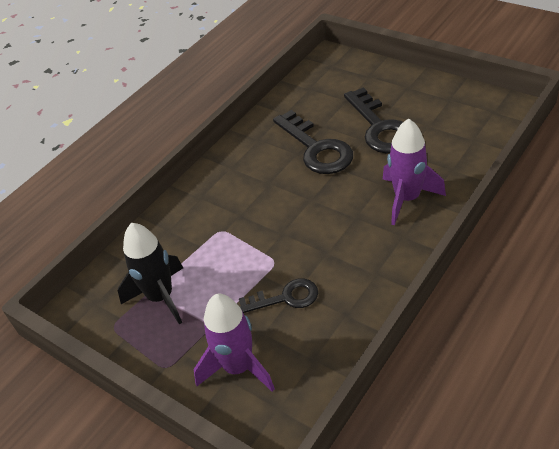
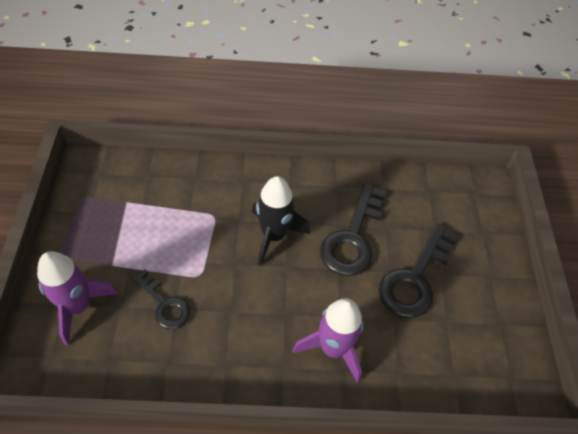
camera: 45 degrees right, 10 degrees up
black rocket [118,223,183,324] -> black rocket moved to [252,176,310,266]

